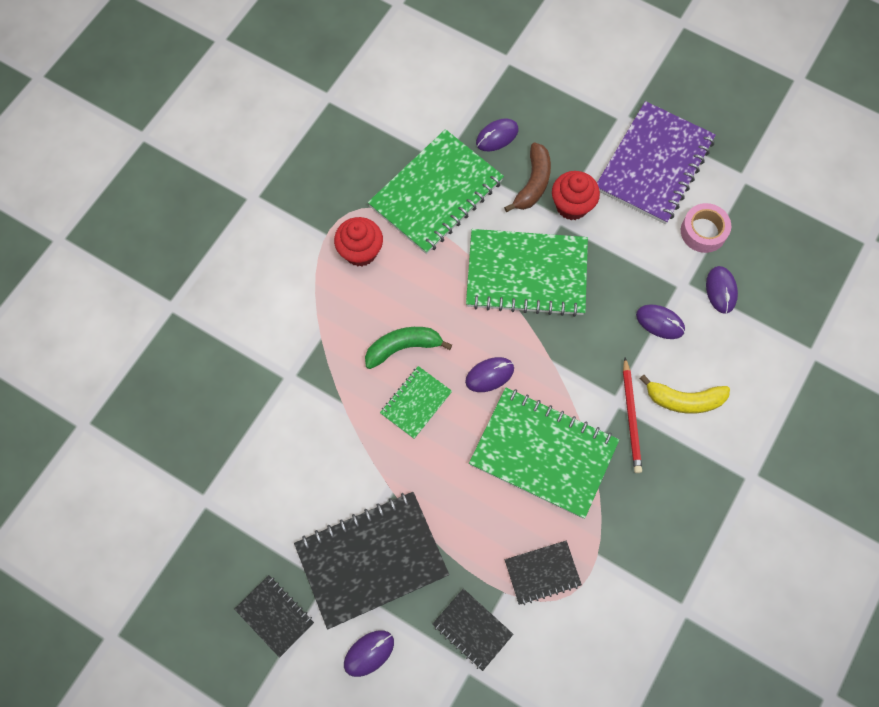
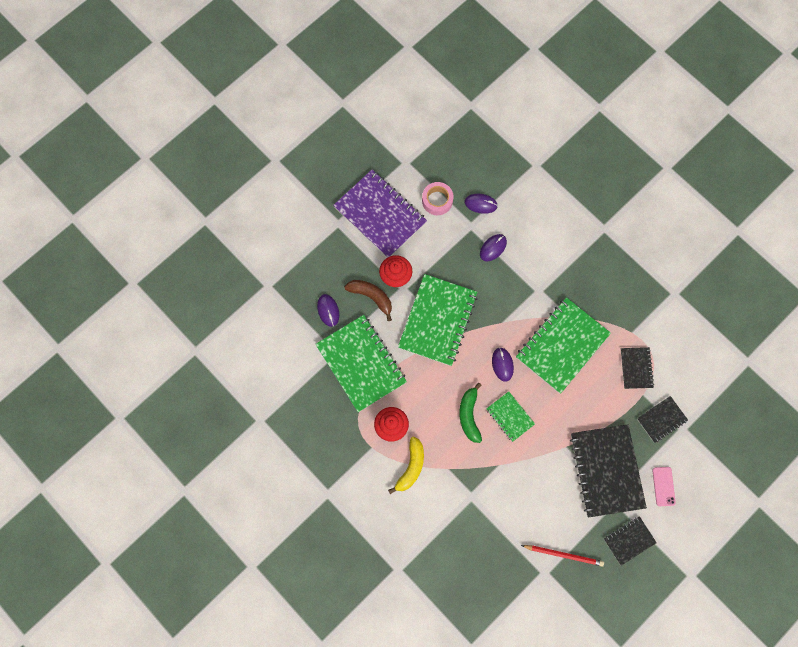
camera: 75 degrees left, 5 degrees up
purple mouse [344,630,394,677] -> pink phone [652,467,676,506]
red pencil [623,357,642,473] -> red pencil moved to [521,545,604,567]
yellow banana [639,375,730,414] -> yellow banana moved to [388,436,424,494]

